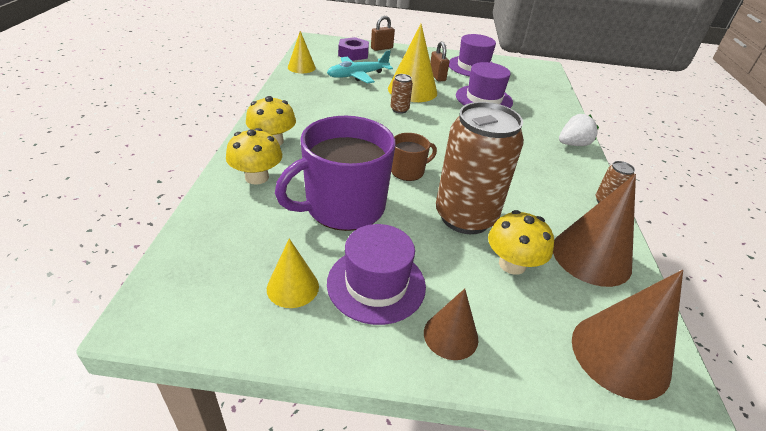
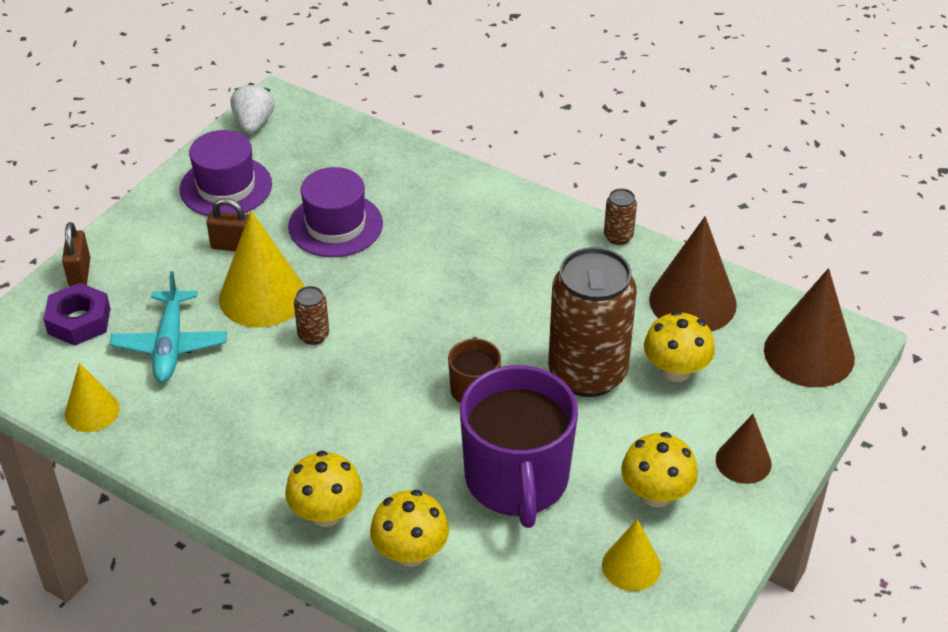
camera: 60 degrees left, 5 degrees up
purple hat [327,224,426,325] -> yellow mushroom [621,432,698,507]
white strawberry [559,114,599,146] -> white strawberry moved to [231,83,275,134]

